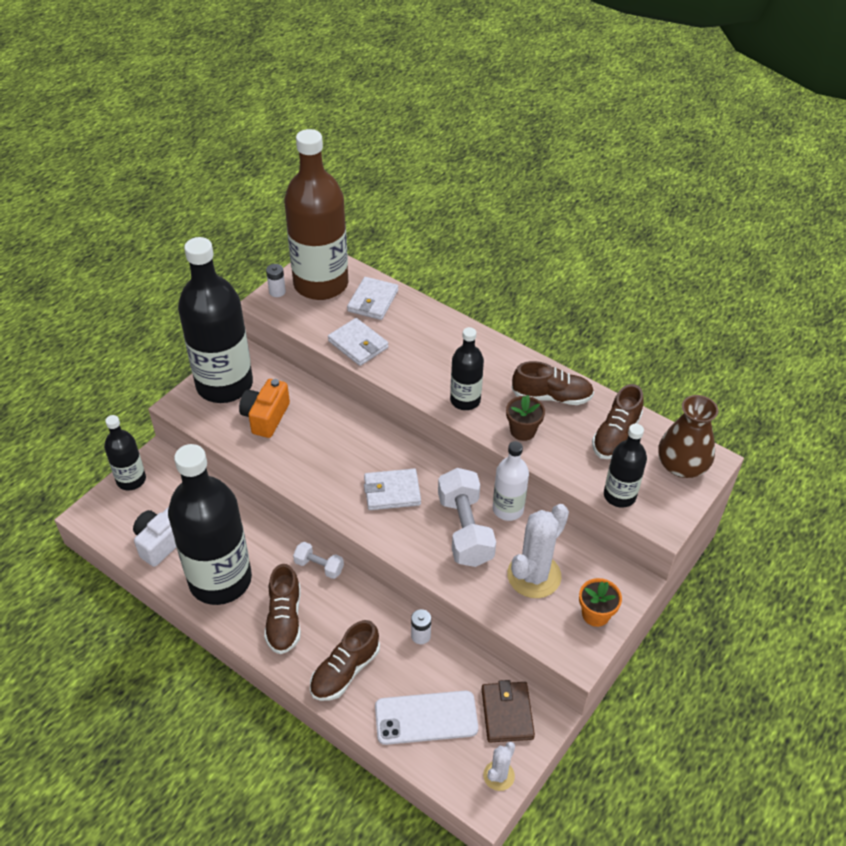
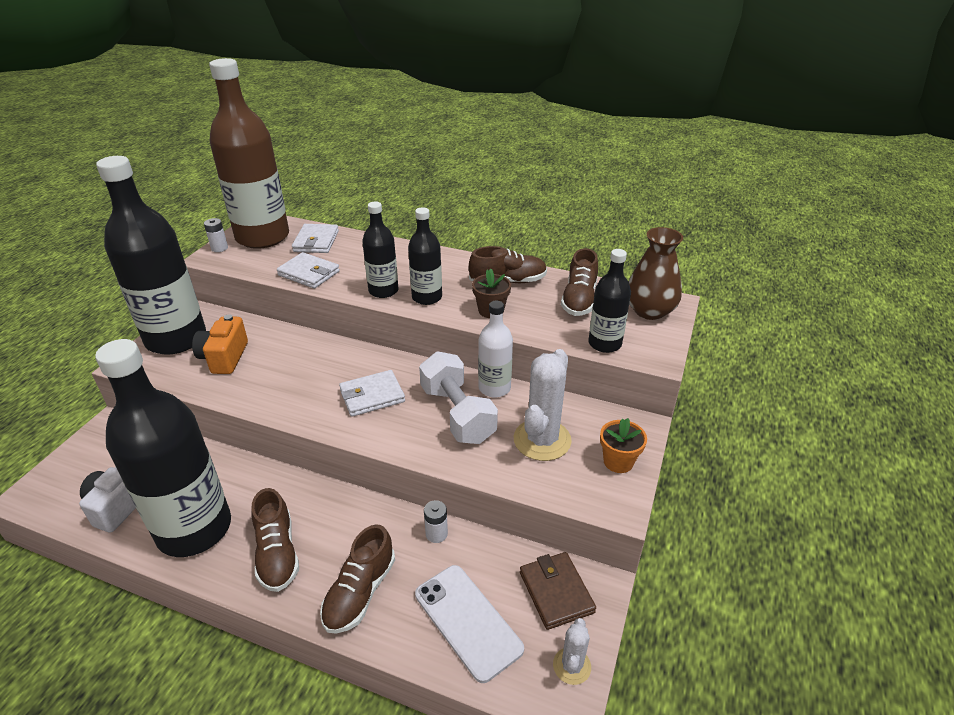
camera: 15 degrees left, 10 degrees down
black bottle [104,415,146,491] -> black bottle moved to [362,202,399,298]
white dumbbell [293,542,344,579] -> none
white phone [375,691,478,745] -> white phone turned 75 degrees clockwise [415,565,524,683]

